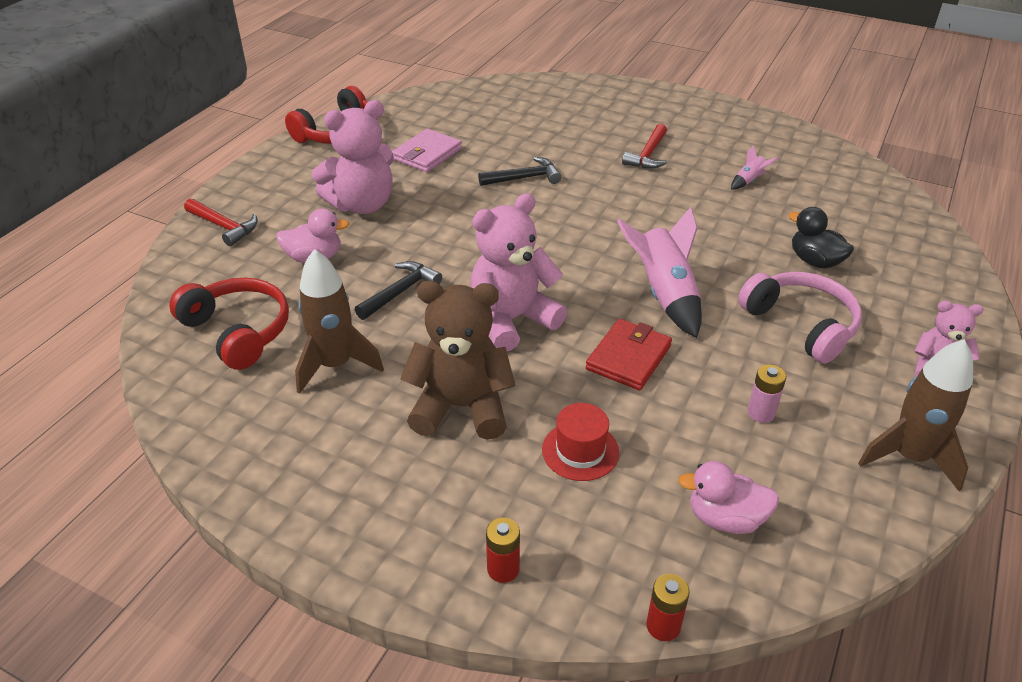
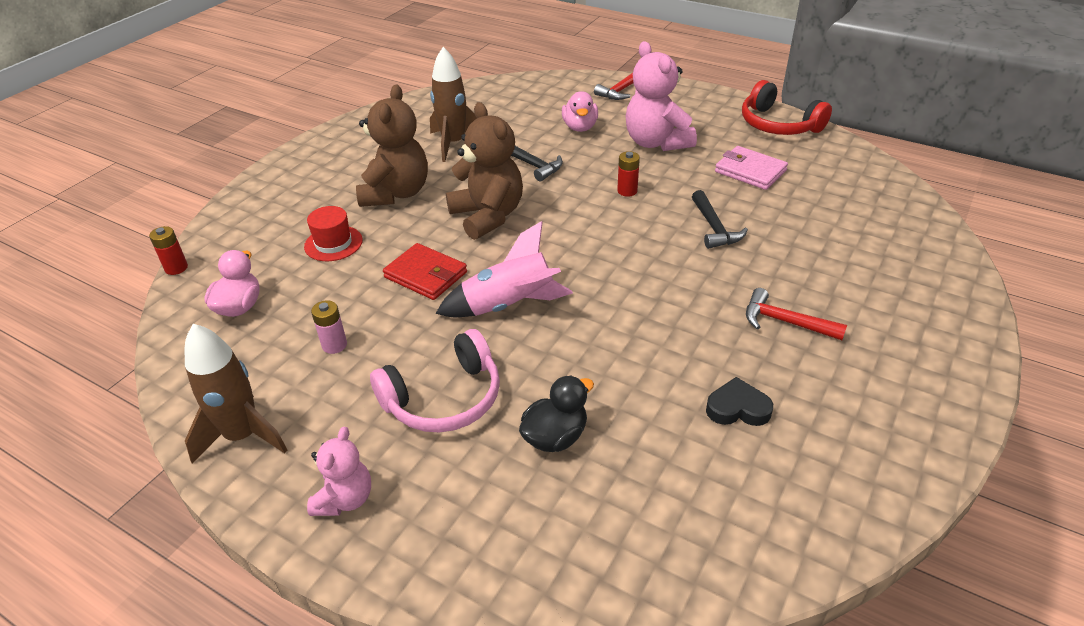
camera: 95 degrees right, 0 degrees up
red headphones [169,278,289,370] -> none
pink teddy bear [470,193,567,351] -> brown teddy bear [446,102,523,240]
red battery [486,518,520,583] -> red battery moved to [617,151,640,197]
pink rocket [731,146,778,189] -> black heart [706,377,773,426]

